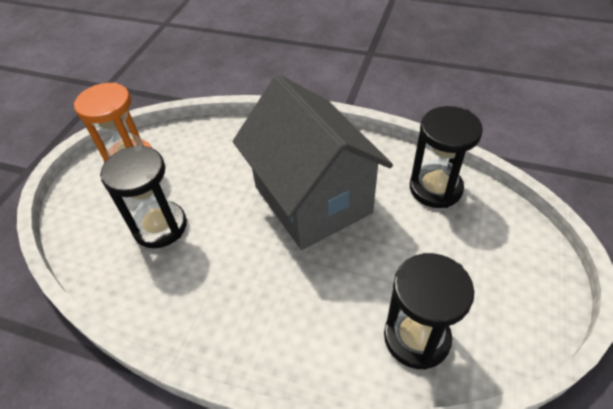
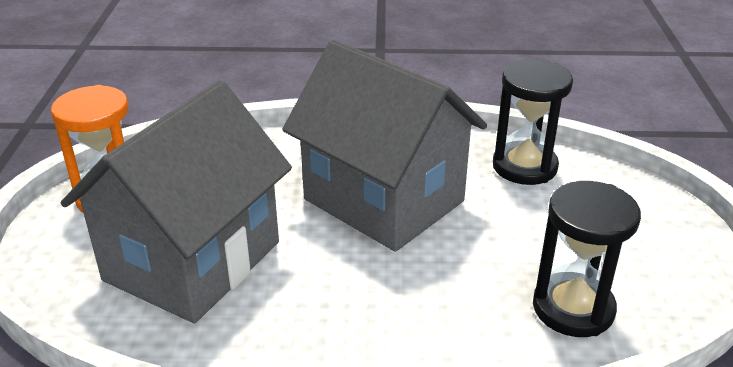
camera: 20 degrees left, 15 degrees down
black hourglass [100,145,187,248] -> grey house [61,80,292,323]

